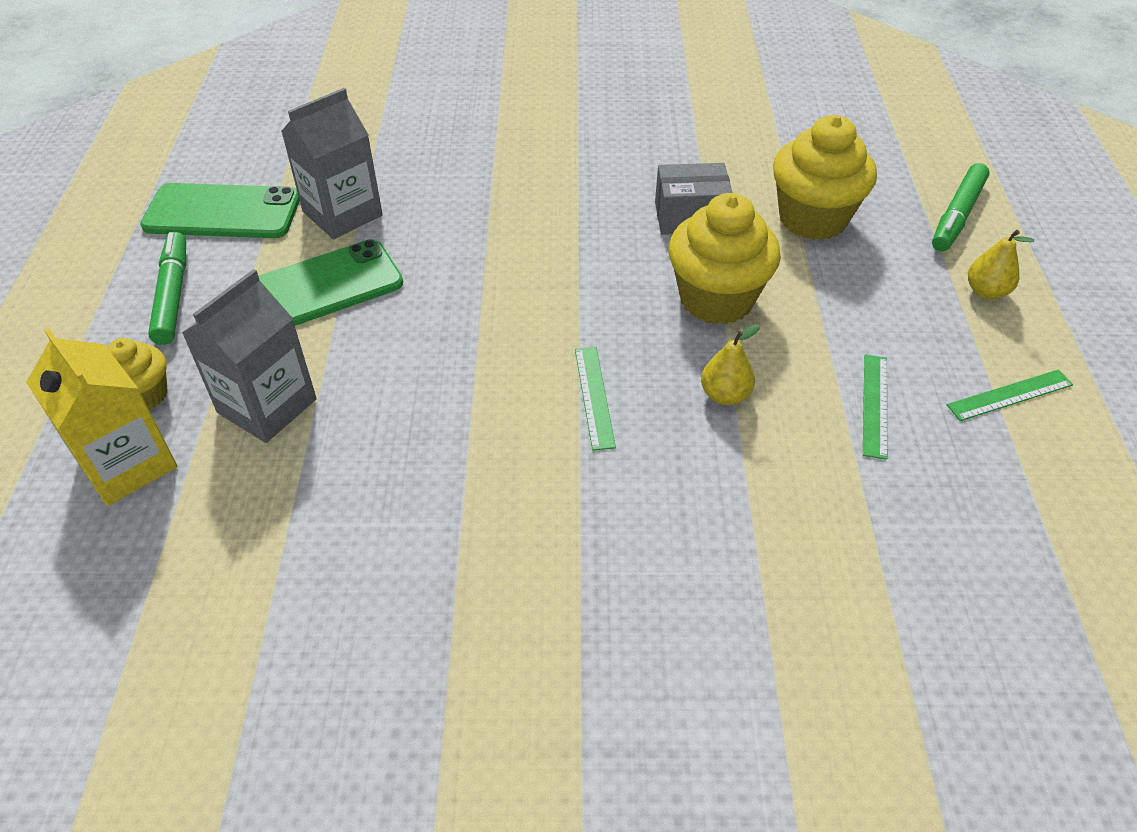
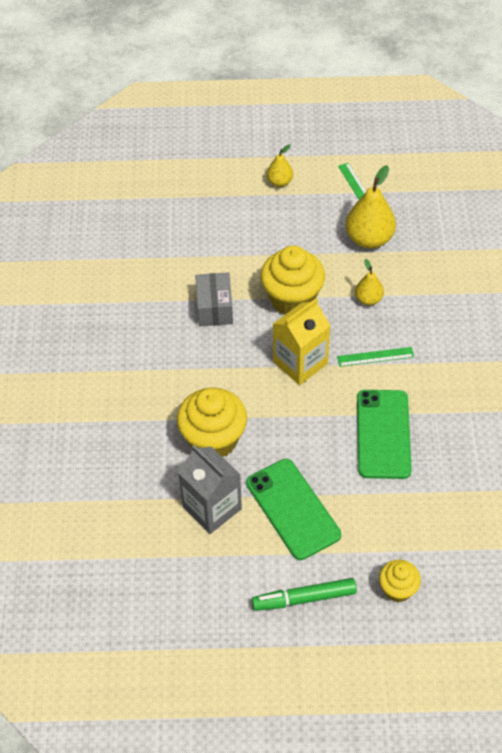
camera: 90 degrees left, 5 degrees up
yellow carton [26,328,178,506] -> yellow carton moved to [273,298,331,385]
green phone [140,183,300,238] -> green phone moved to [357,390,412,479]
grey carton [182,269,317,443] -> none
yellow cupcake [773,115,877,240] -> yellow cupcake moved to [177,388,247,457]
green ruler [863,355,887,460] -> yellow pear [346,165,396,249]
green marker [932,163,990,252] -> none

